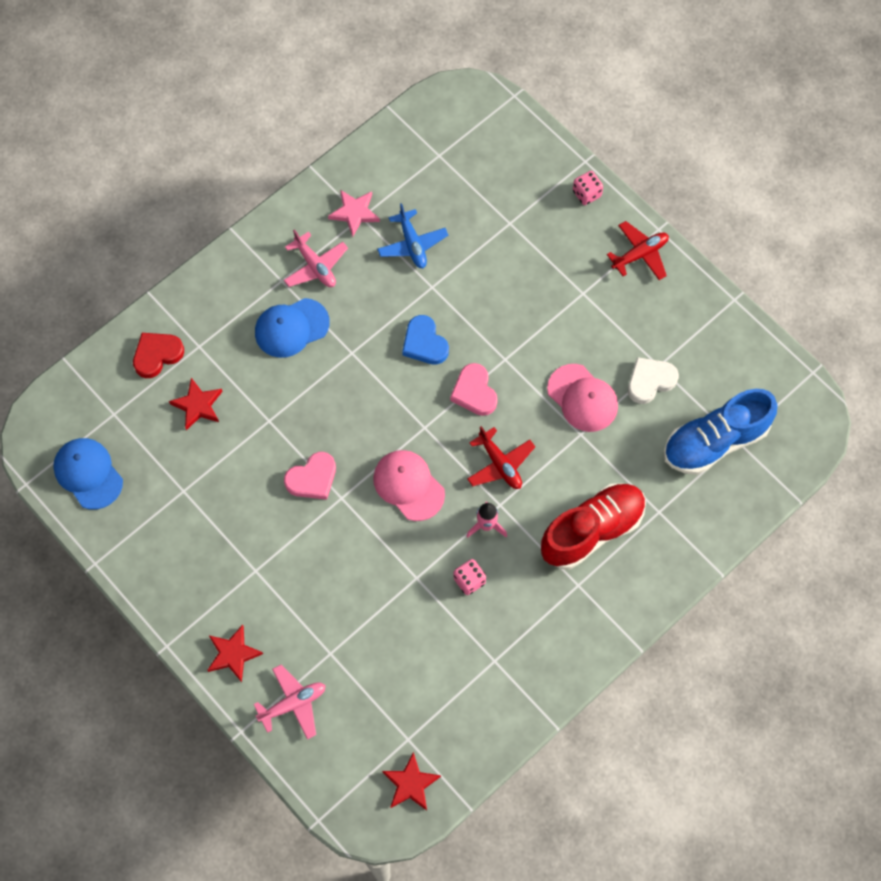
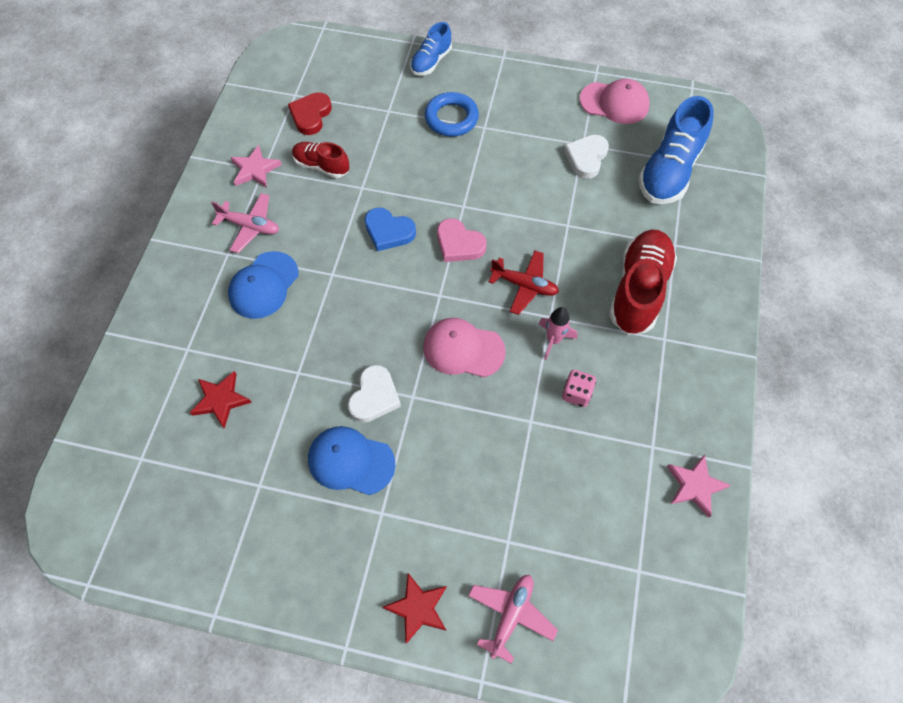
camera: 35 degrees left, 5 degrees down
blue cap [53,438,123,510] -> blue cap moved to [308,426,396,495]
red heart [133,333,184,378] -> red heart moved to [288,92,332,135]
pink heart [284,452,336,500] -> white heart [348,365,401,423]
blue plane [377,203,448,268] -> red shoe [292,142,349,178]
red star [382,752,441,810] -> none
pink cap [547,364,618,432] -> pink cap moved to [580,79,650,124]
pink dice [573,171,603,205] -> blue shoe [410,22,452,76]
red plane [607,221,669,280] -> none
none -> blue ring [425,92,479,137]
none -> pink star [667,454,731,517]

